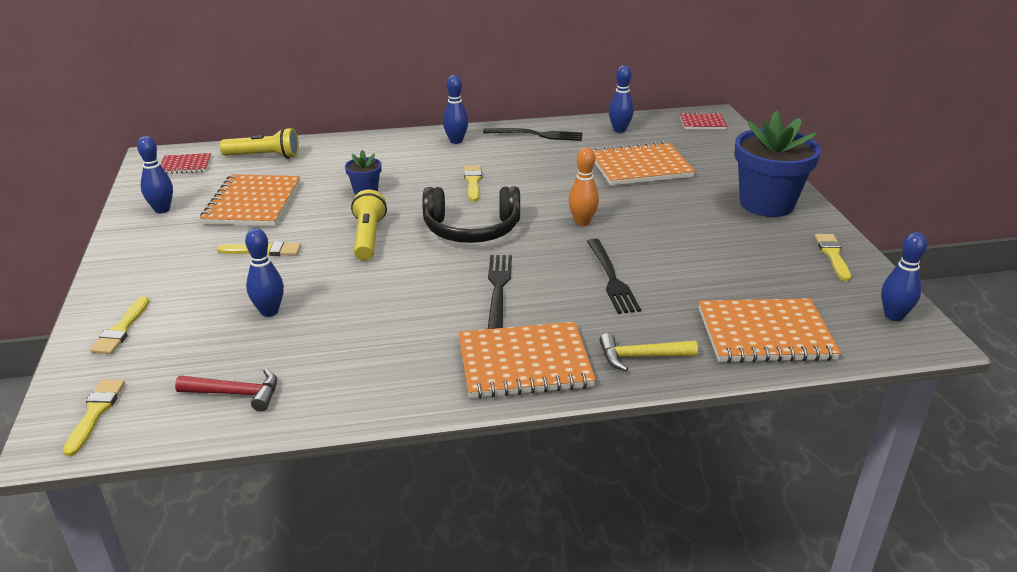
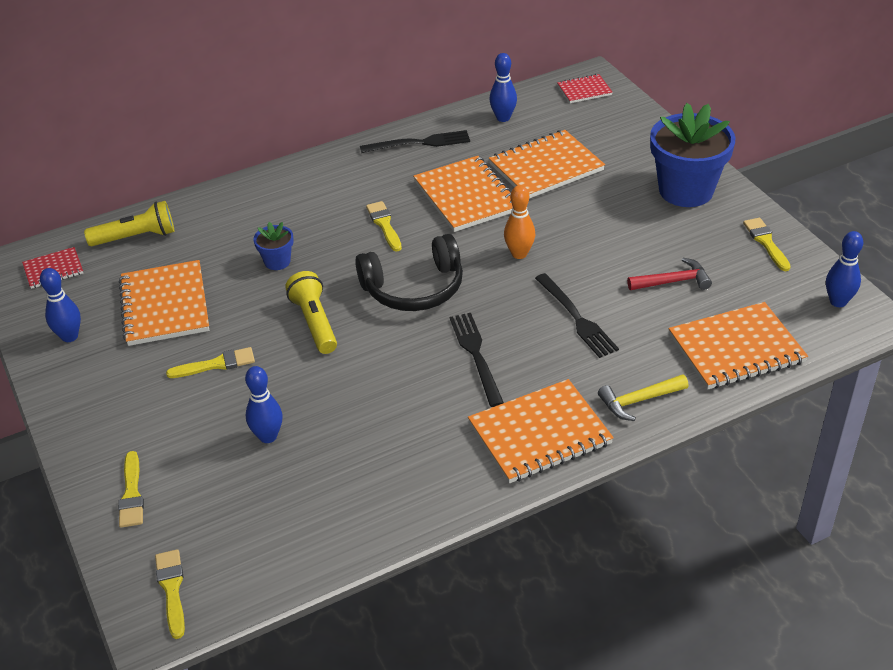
camera: 15 degrees left, 10 degrees up
red hammer [175,368,277,412] -> red hammer moved to [627,258,712,290]
blue bowling pin [443,75,469,144] -> none
none -> orange notebook [413,156,513,232]

